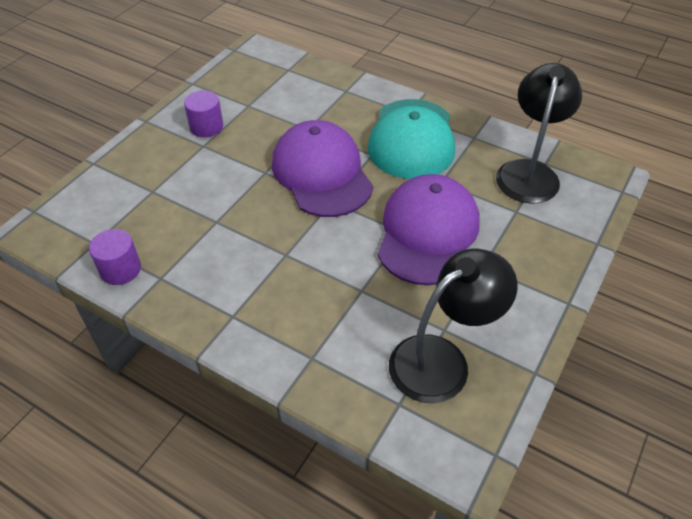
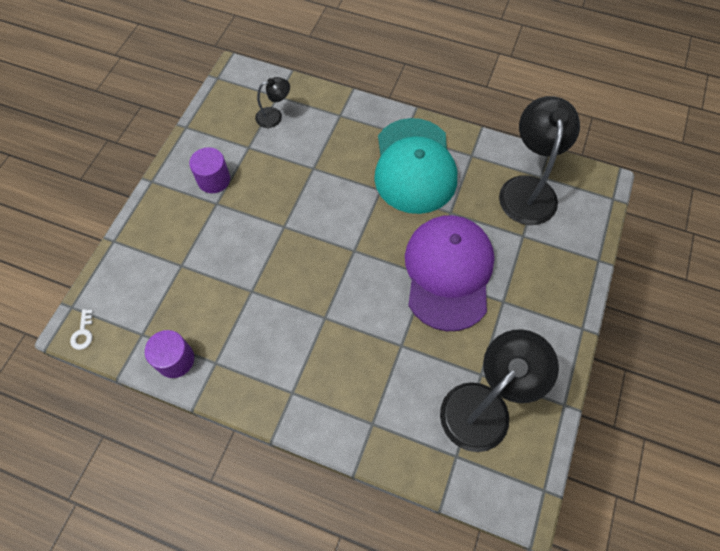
camera: 10 degrees left, 15 degrees up
purple cap [272,120,373,217] -> none
none -> white key [70,309,93,350]
none -> black lamp [255,77,290,128]

